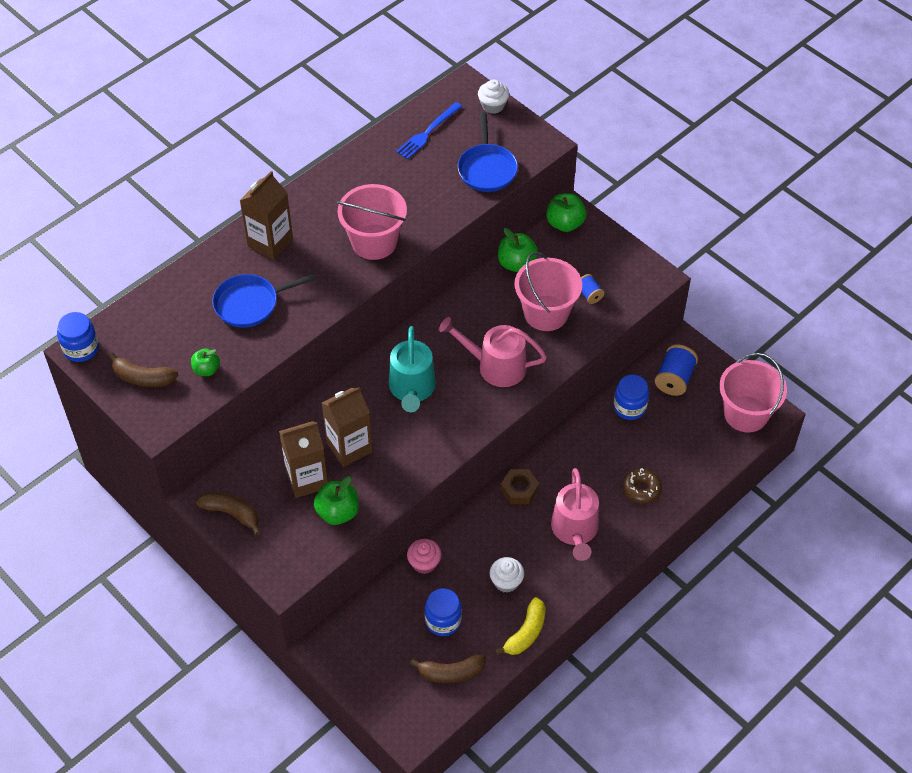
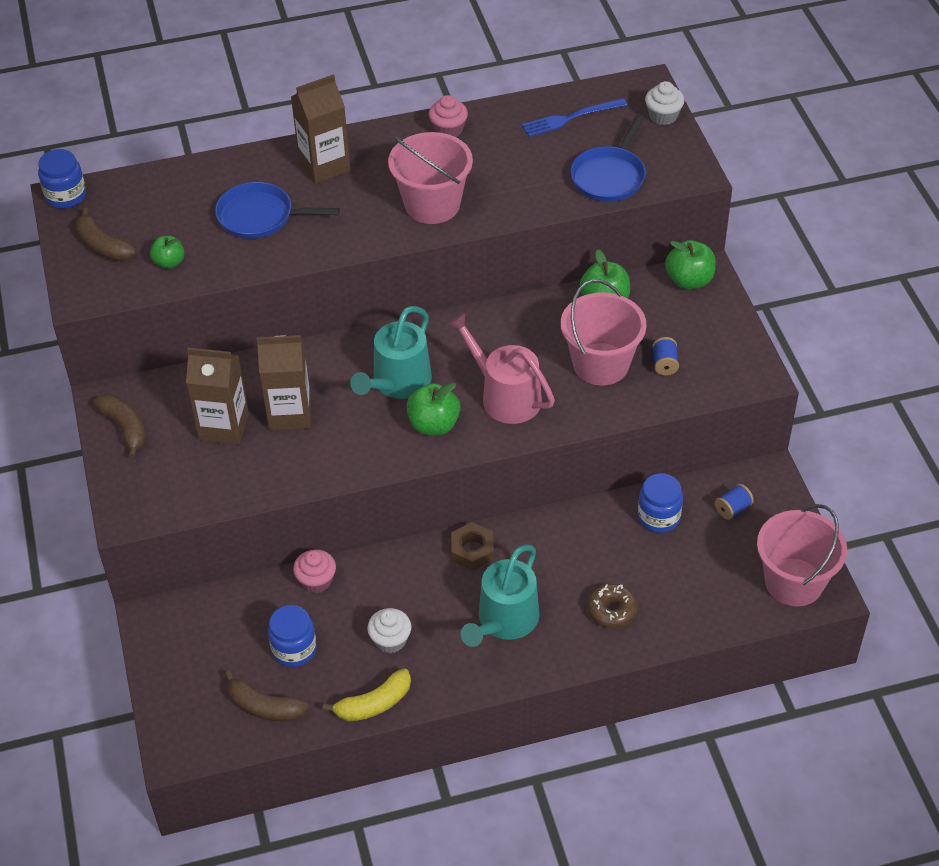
camera: 30 degrees right, 5 degrees down
green apple [314,476,359,525] -> green apple moved to [406,383,460,435]
pink watering can [551,468,599,561] -> turquoise watering can [461,544,540,647]
blue spool [655,344,698,396] -> blue spool [715,484,754,520], size x0.58
none -> pink cupcake [429,95,468,137]

